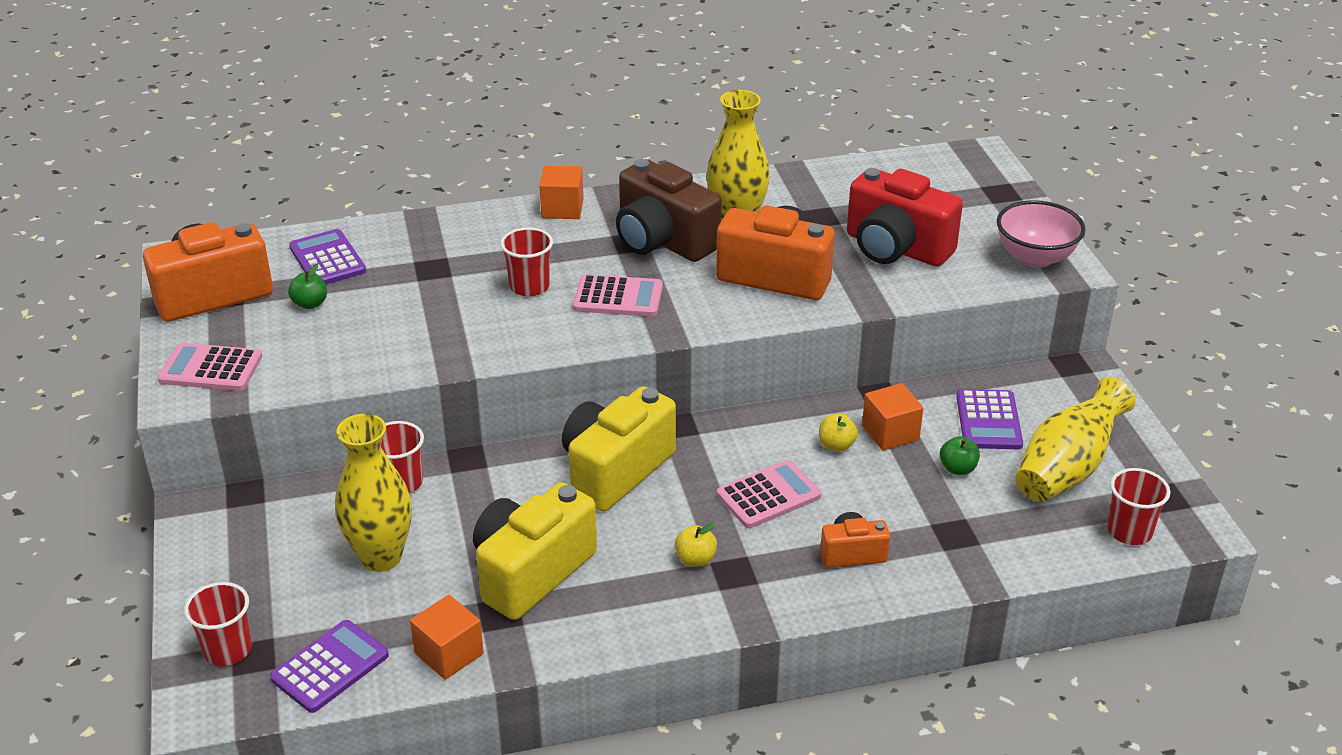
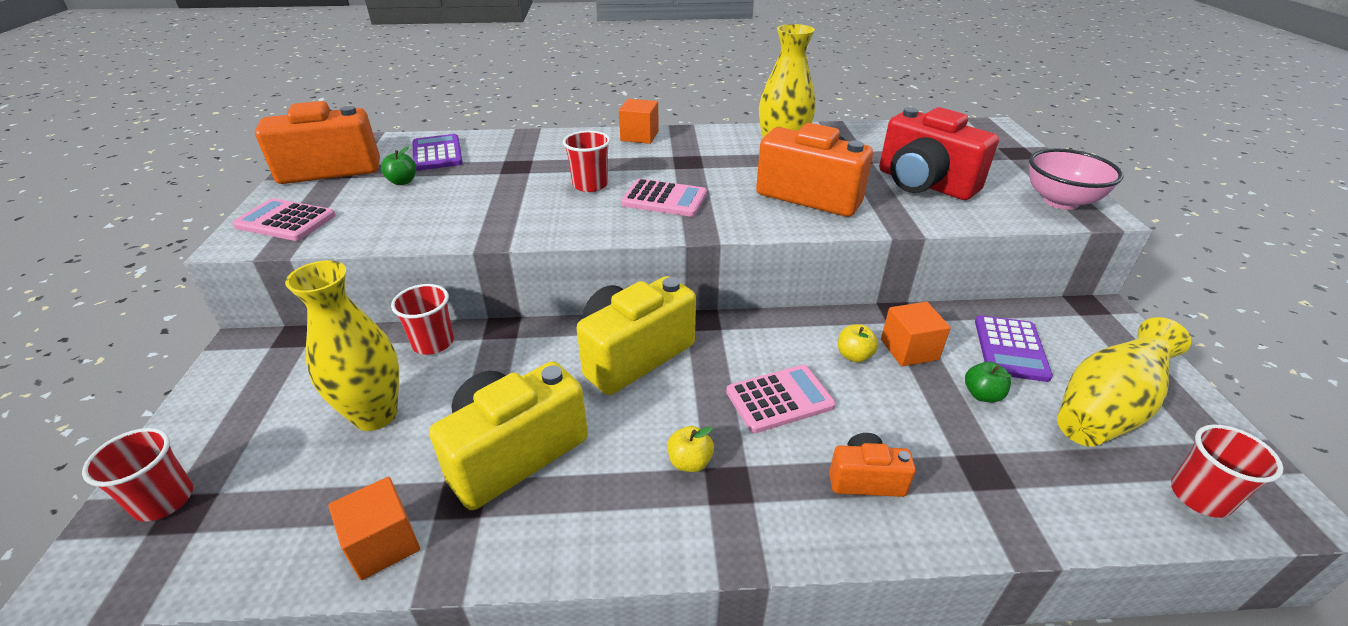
camera: 10 degrees right, 0 degrees up
purple calculator [270,620,389,713] -> none
brown camera [616,159,722,262] -> none

